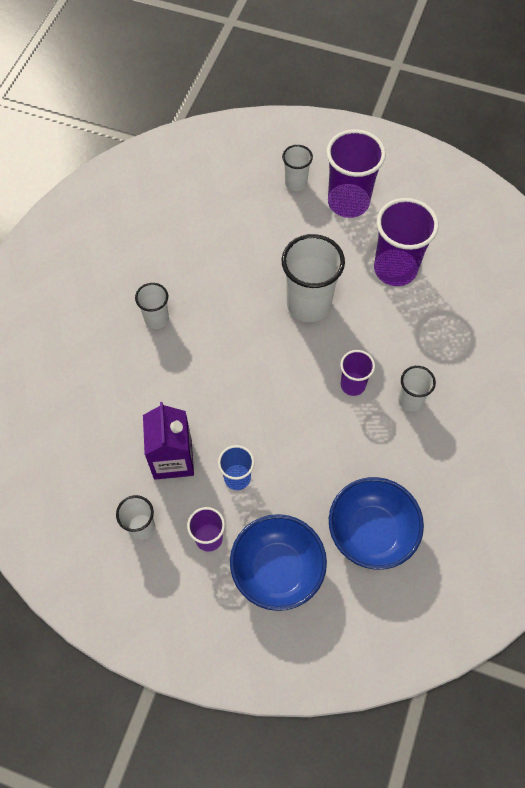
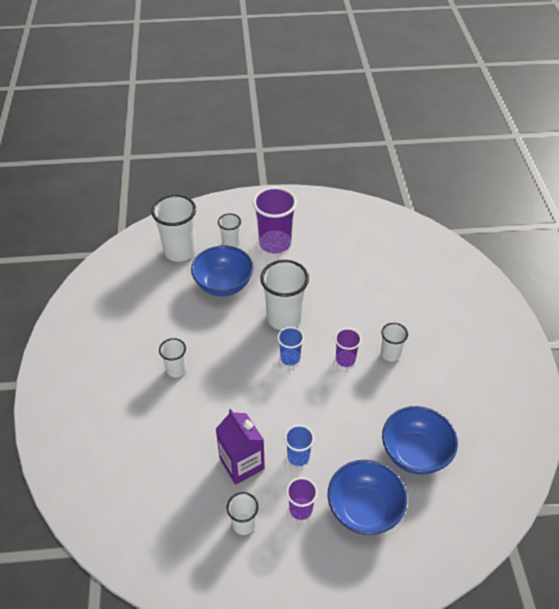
camera: 25 degrees left, 15 degrees down
purple cup [374,198,439,286] -> none
none -> white cup [151,194,196,262]
none -> blue bowl [191,245,253,296]
none -> blue cup [277,327,304,366]

